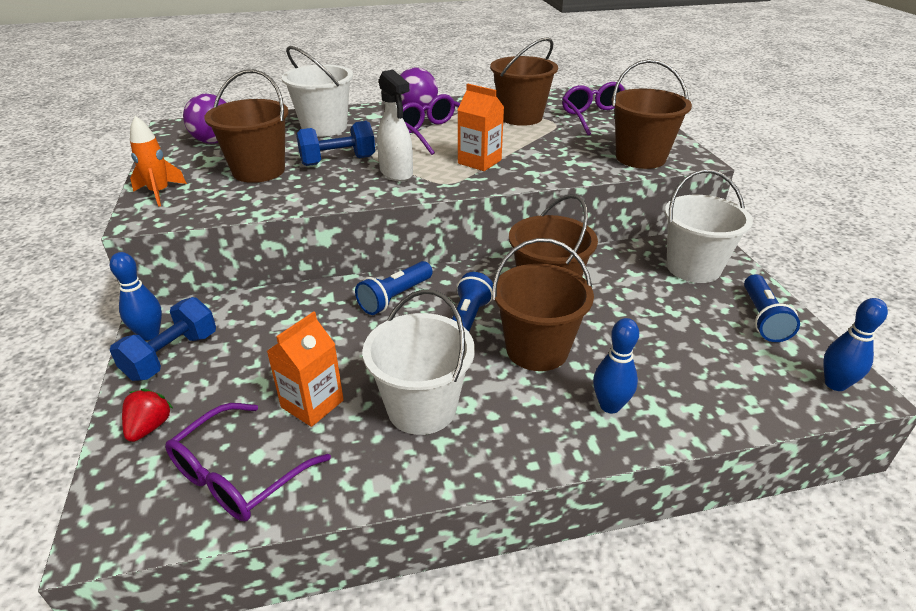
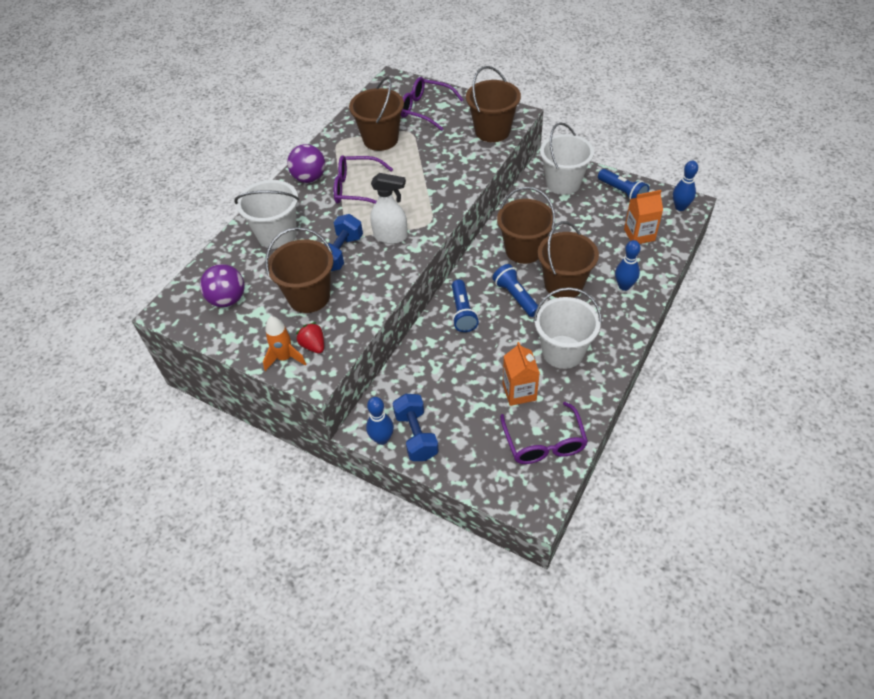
camera: 45 degrees left, 15 degrees up
red strawberry [122,388,173,442] -> red strawberry moved to [296,322,324,354]
orange carton [458,84,504,171] -> orange carton moved to [624,190,663,244]

